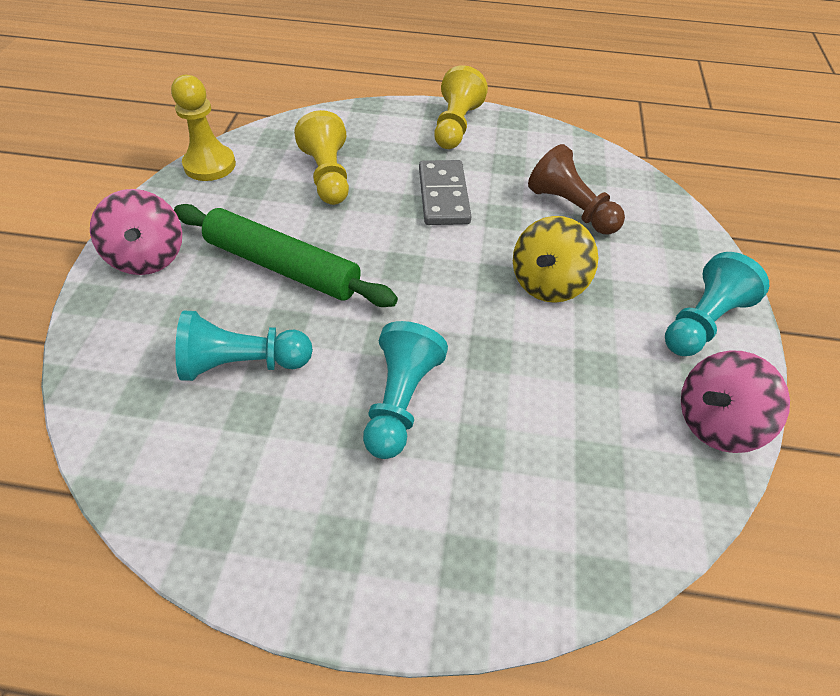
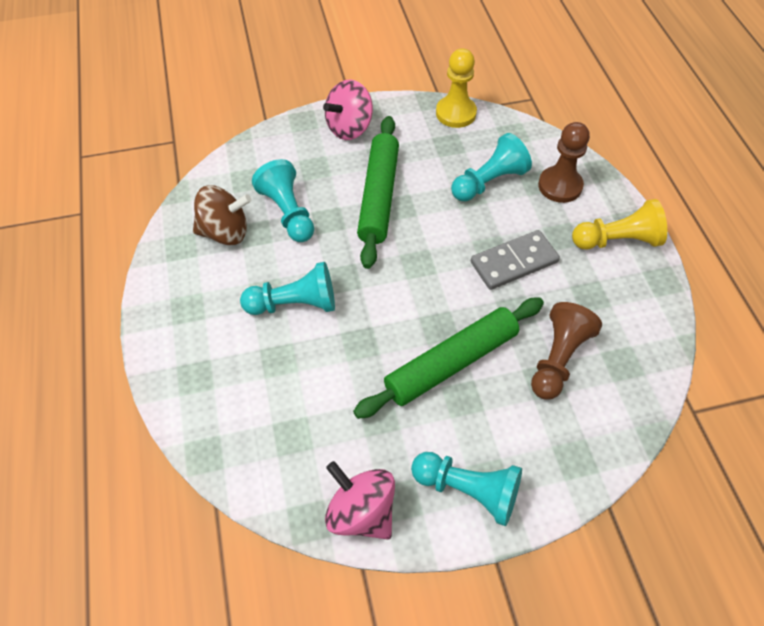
camera: 70 degrees right, 5 degrees up
yellow pawn [294,110,349,205] -> turquoise pawn [451,133,532,201]
yellow spinning top [513,216,598,303] -> green rolling pin [353,298,544,419]
none -> brown spinning top [193,185,252,245]
none -> brown pawn [538,122,590,203]

